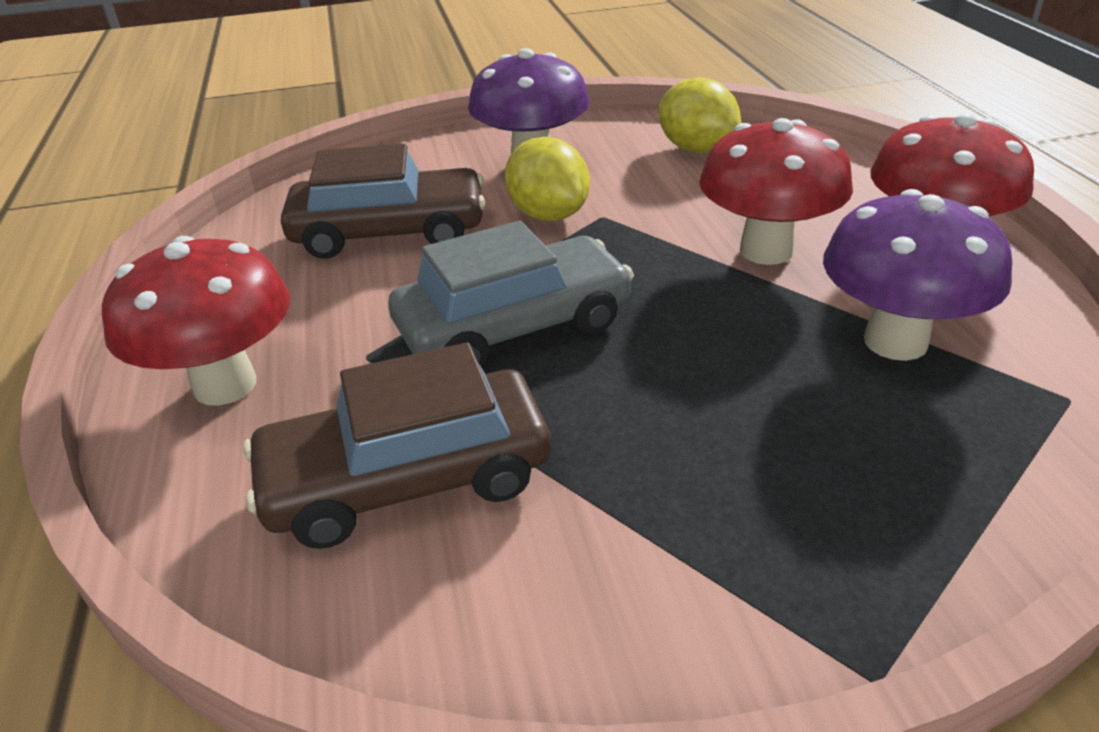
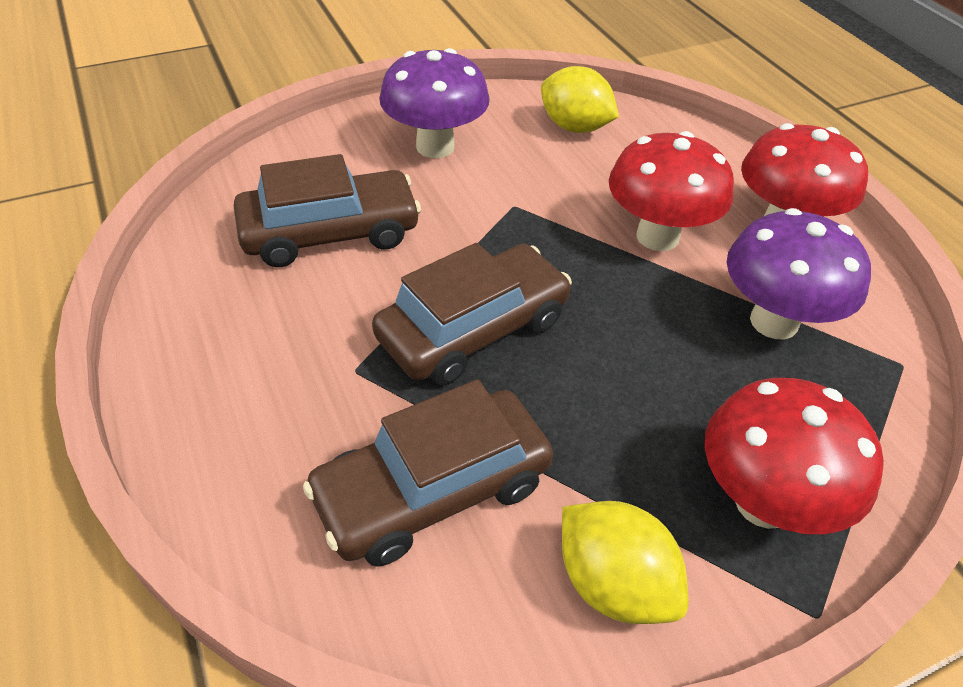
camera: 15 degrees left, 10 degrees up
red mushroom [102,236,290,405] -> red mushroom moved to [705,378,884,534]
grey car [389,221,634,367] -> brown car [372,243,572,385]
yellow lemon [505,137,590,221] -> yellow lemon moved to [562,501,688,624]

